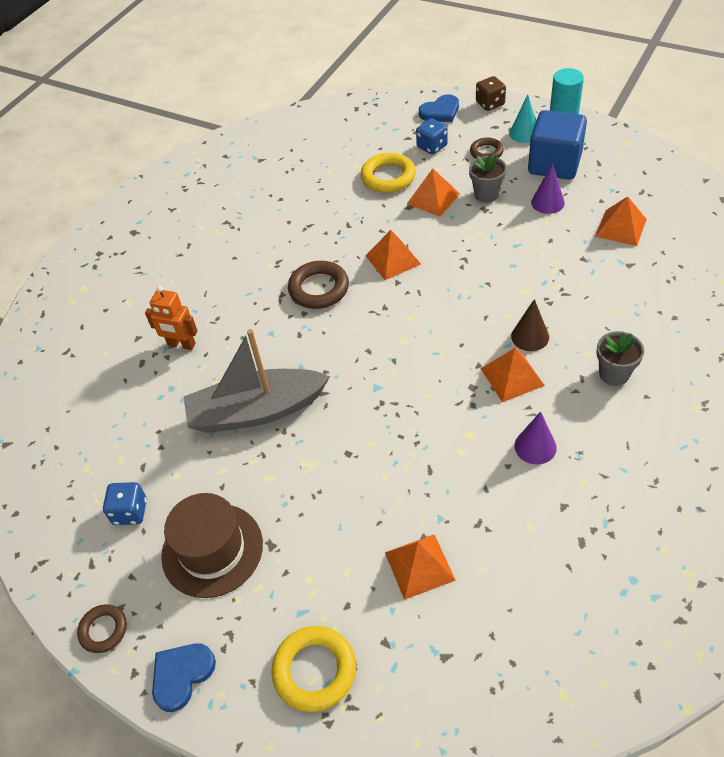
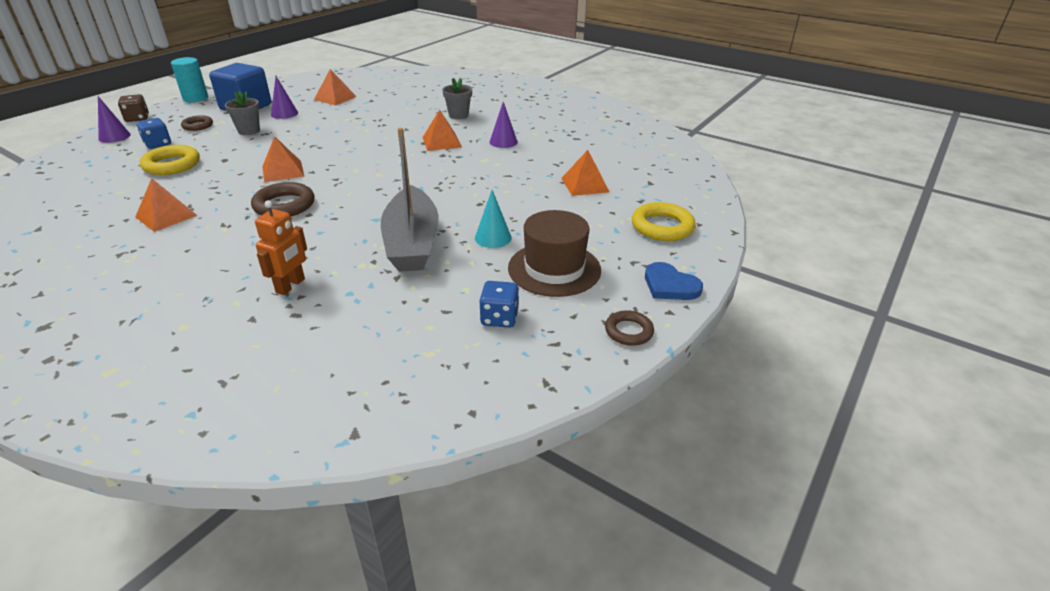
camera: 90 degrees left, 15 degrees down
orange pyramid [407,168,460,217] -> orange pyramid moved to [135,178,198,232]
blue heart [419,94,459,122] -> purple cone [98,96,131,143]
turquoise cone [509,95,536,143] -> turquoise cone moved to [475,190,512,248]
brown cone [511,299,549,351] -> none

